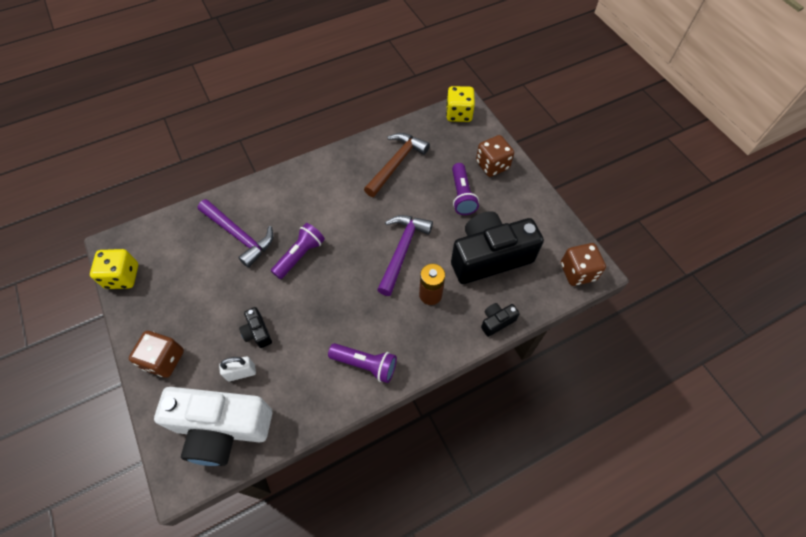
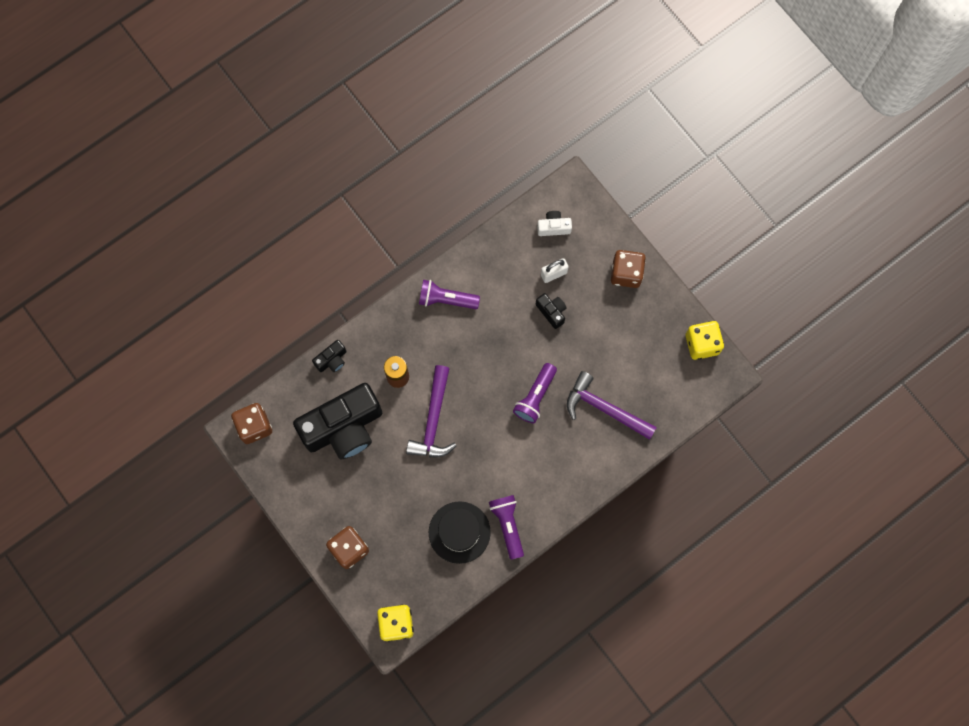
camera: 170 degrees right, 15 degrees up
white camera [154,387,272,466] -> white camera [537,211,572,236], size x0.41
brown hammer [364,133,430,197] -> black hat [429,501,491,564]
purple flashlight [452,163,479,215] -> purple flashlight moved to [489,495,524,560]

